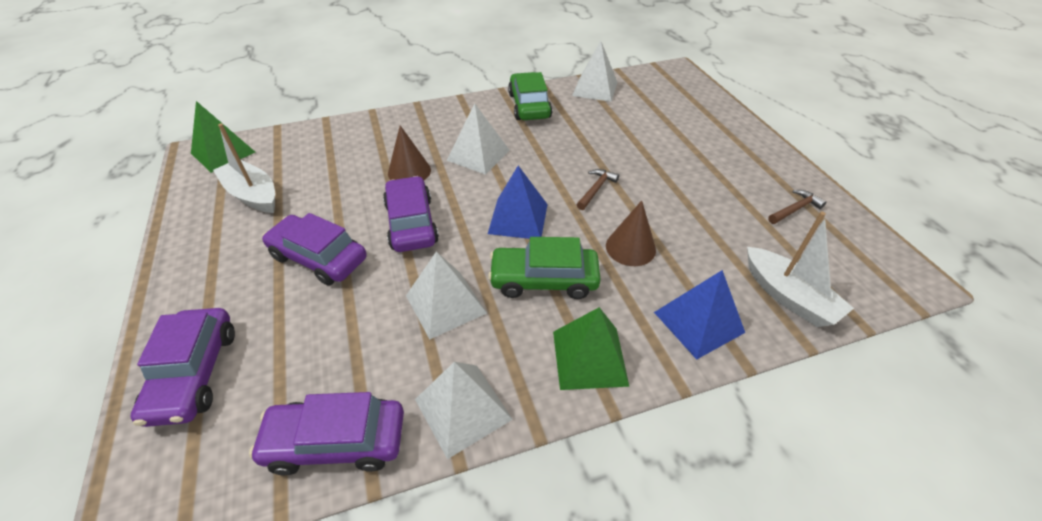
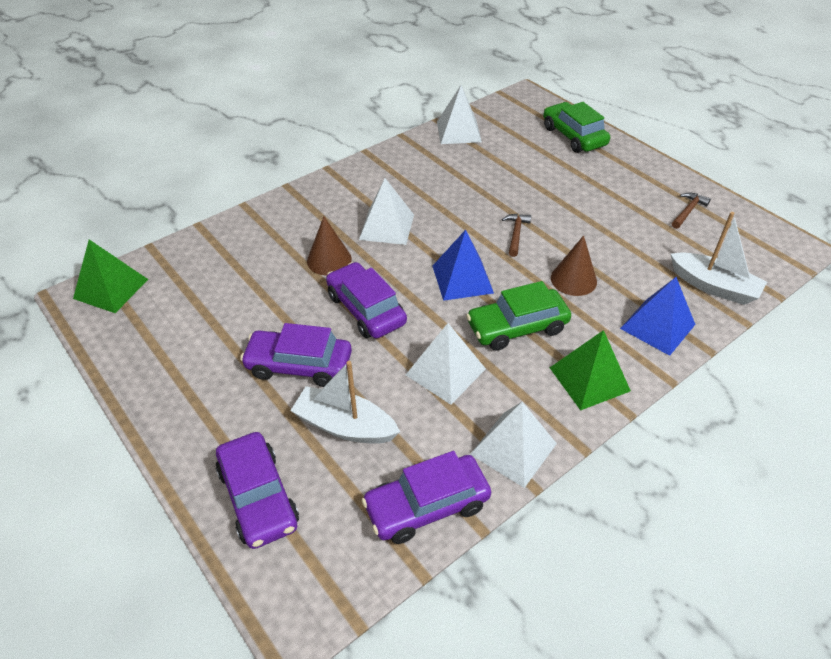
camera: 20 degrees left, 0 degrees up
white boat [213,123,275,213] -> white boat moved to [290,361,400,444]
green car [508,72,552,120] -> green car moved to [543,102,610,153]

